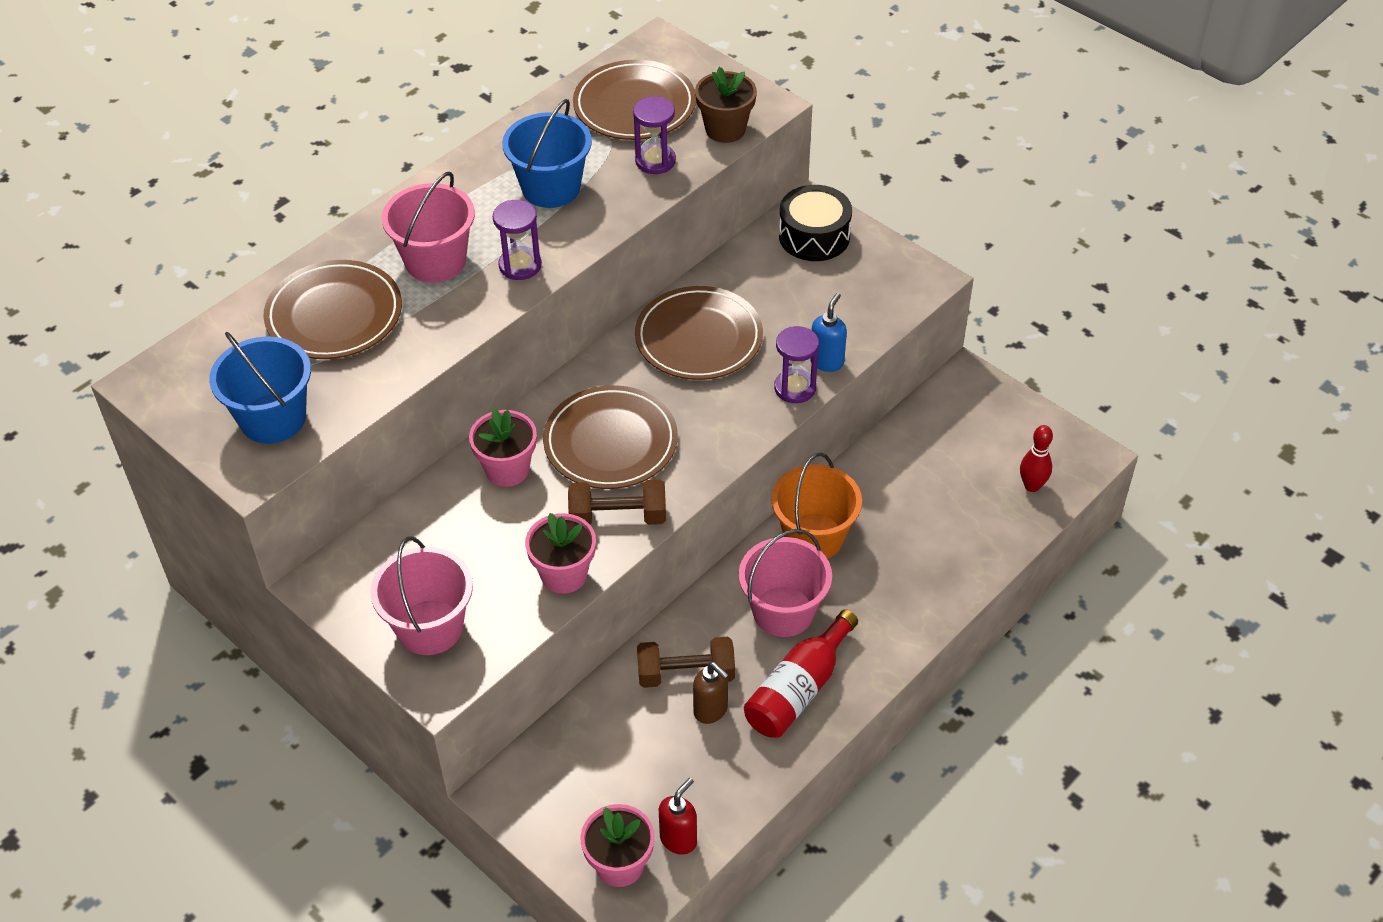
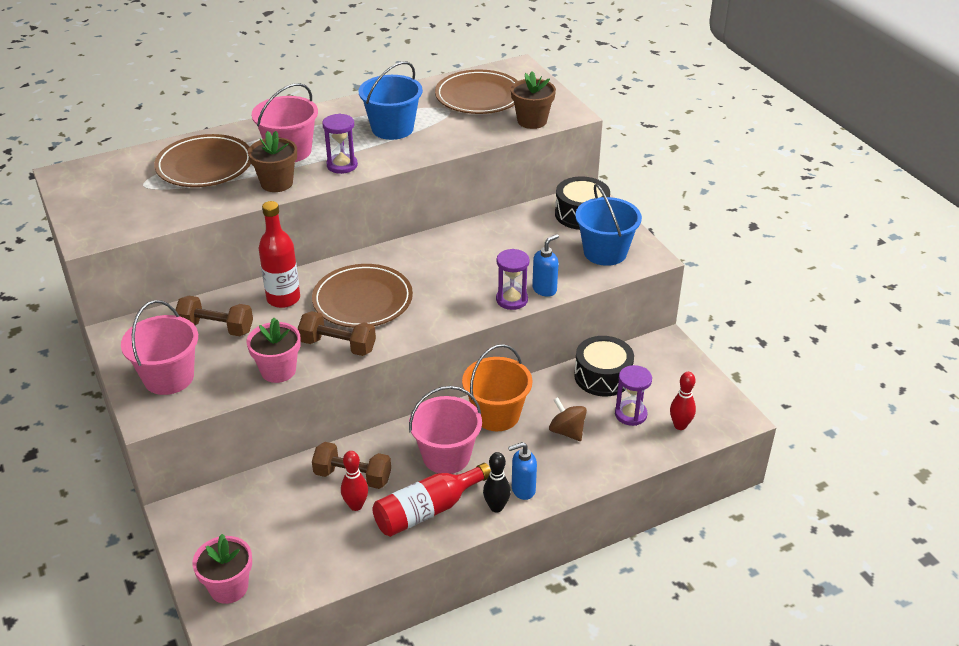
camera: 20 degrees right, 10 degrees down
blue bucket [209,332,311,444] -> blue bucket moved to [575,184,642,266]
pink flower pot [469,408,537,487] -> red bottle [259,201,300,308]
purple hourglass [633,96,676,174] -> purple hourglass moved to [615,365,652,426]
brown plate [635,286,763,380] -> none
red soap dispenser [659,778,697,854] -> none
brown soap dispenser [693,662,729,724] -> red bowling pin [341,451,368,511]
none -> brown dumbbell [175,296,253,336]
none -> brown flower pot [248,131,297,192]
none -> black bowling pin [483,452,511,512]
none -> blue soap dispenser [508,442,537,500]
none -> brown spinning top [549,397,587,441]
none -> black drum [574,336,634,396]

